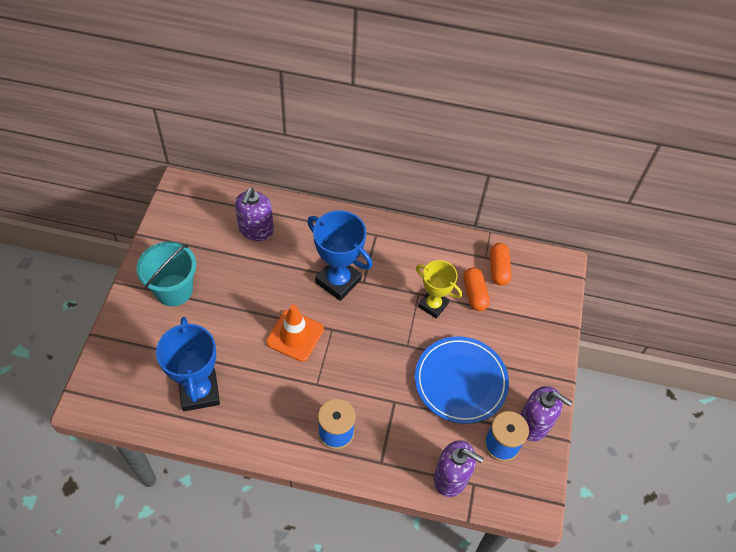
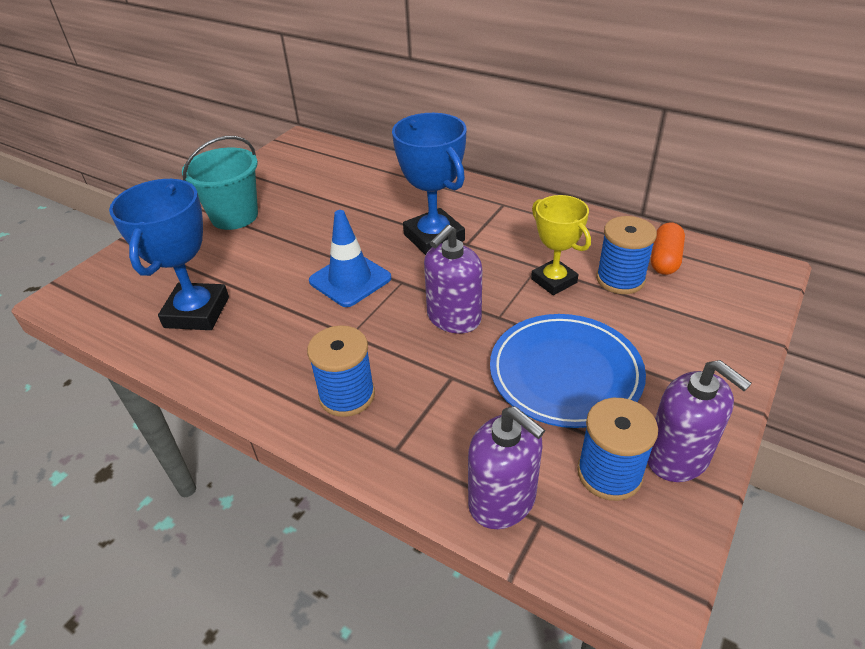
camera: 25 degrees right, 15 degrees down
purple soap dispenser [235,188,274,241] -> purple soap dispenser moved to [424,225,482,334]
orange traffic cone [266,305,324,362] -> blue traffic cone [309,210,391,307]
orange capsule [463,268,490,311] -> blue spool [596,216,657,294]

